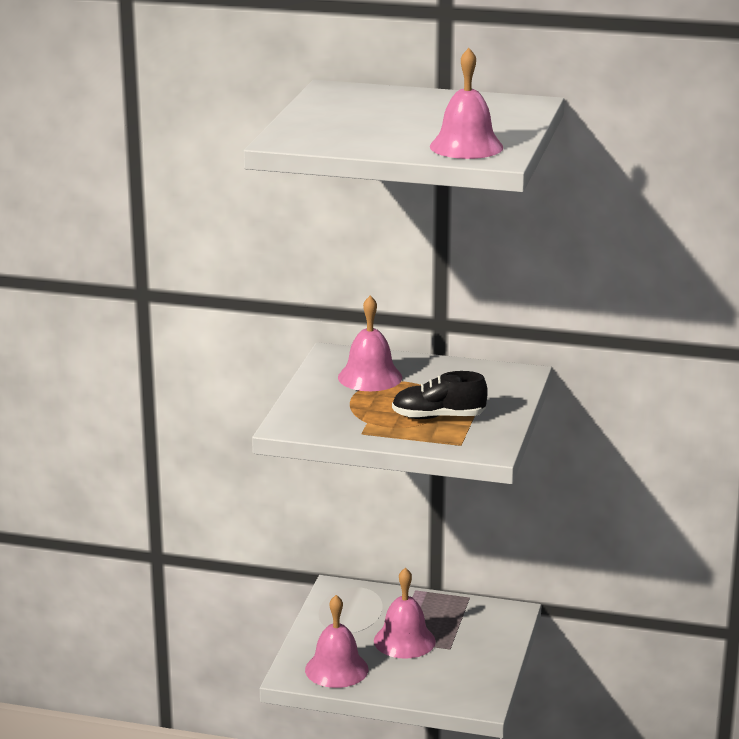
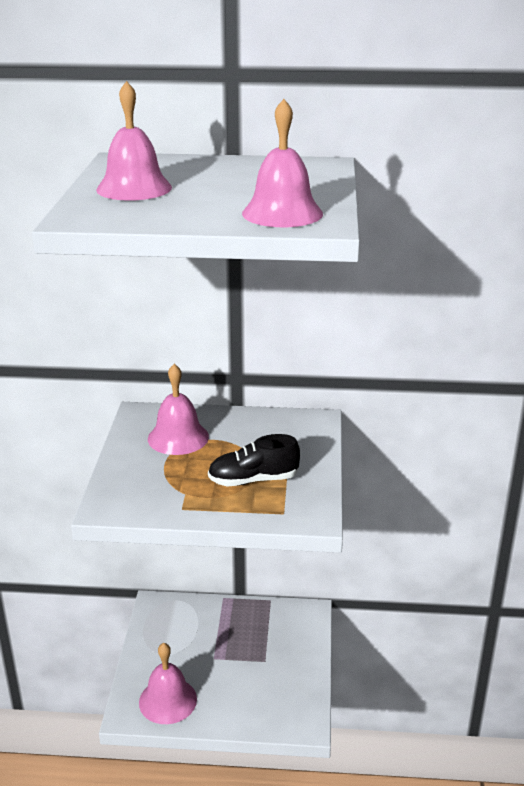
camera: 10 degrees left, 5 degrees up
pink bell [374,568,436,659] -> pink bell moved to [96,81,172,201]

